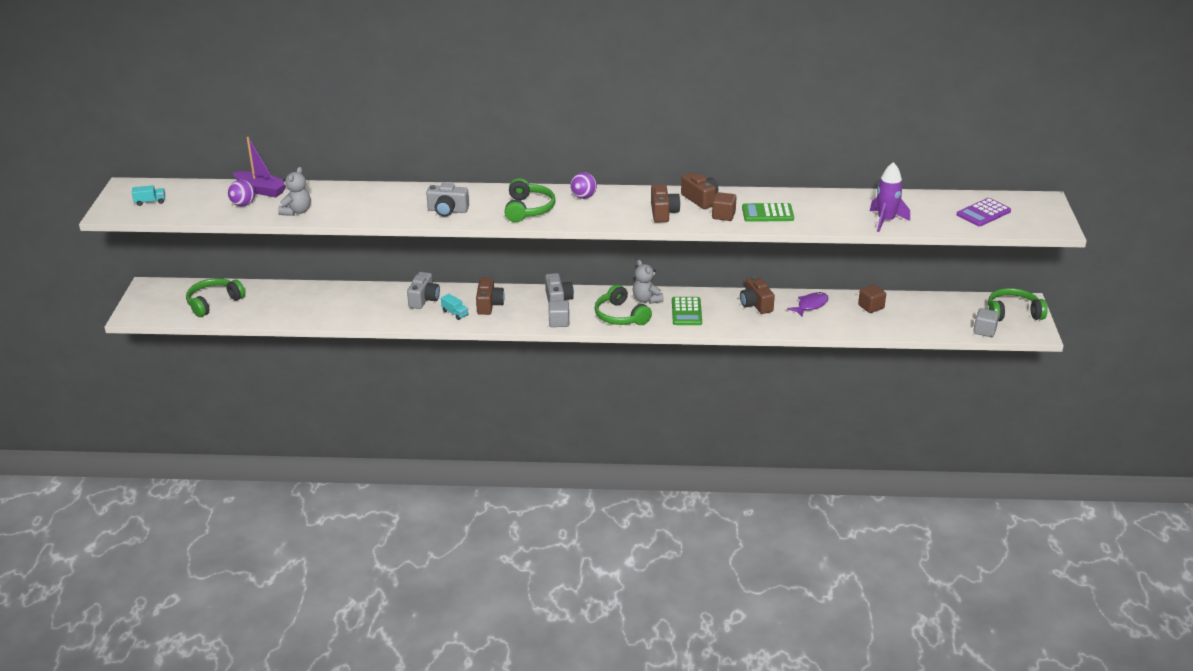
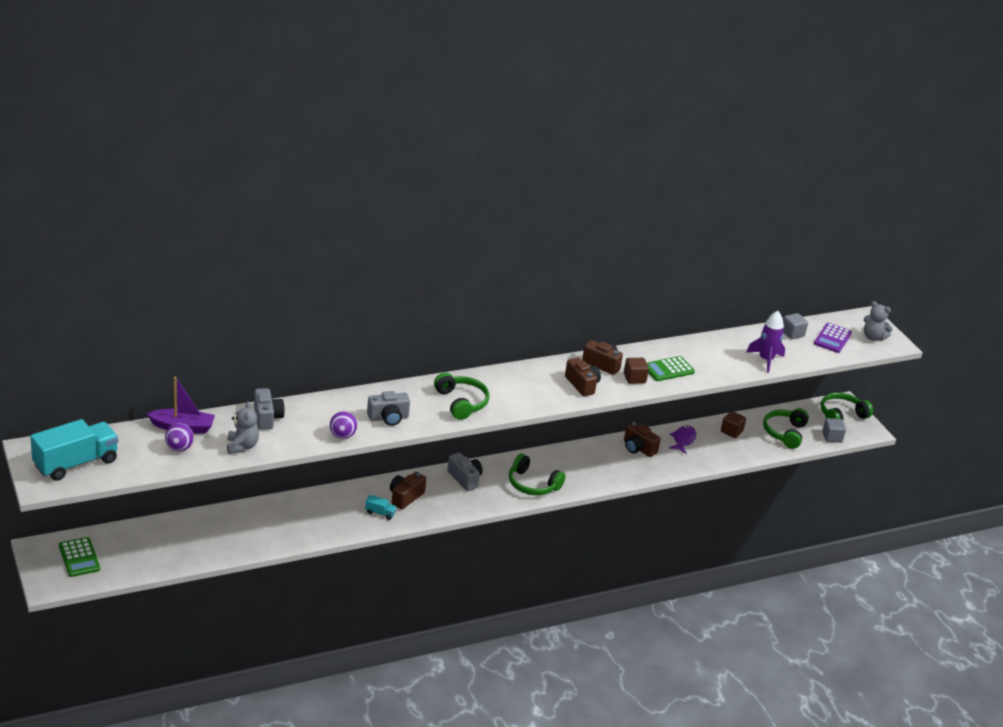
camera: 30 degrees left, 0 degrees up
turquoise truck [132,185,165,206] -> turquoise truck [30,419,118,481], size x2.40
green headphones [186,278,246,317] -> green headphones moved to [763,408,809,449]
grey camera [407,272,440,309] -> grey camera moved to [254,388,285,430]
brown camera [476,278,505,315] -> brown camera turned 120 degrees counterclockwise [390,472,426,509]
grey cube [549,301,569,327] -> grey cube moved to [783,313,808,339]
purple ball [570,172,597,199] -> purple ball moved to [330,411,357,439]
grey teddy bear [633,260,664,304] -> grey teddy bear moved to [864,301,893,341]
green calculator [672,297,702,325] -> green calculator moved to [59,537,100,577]

